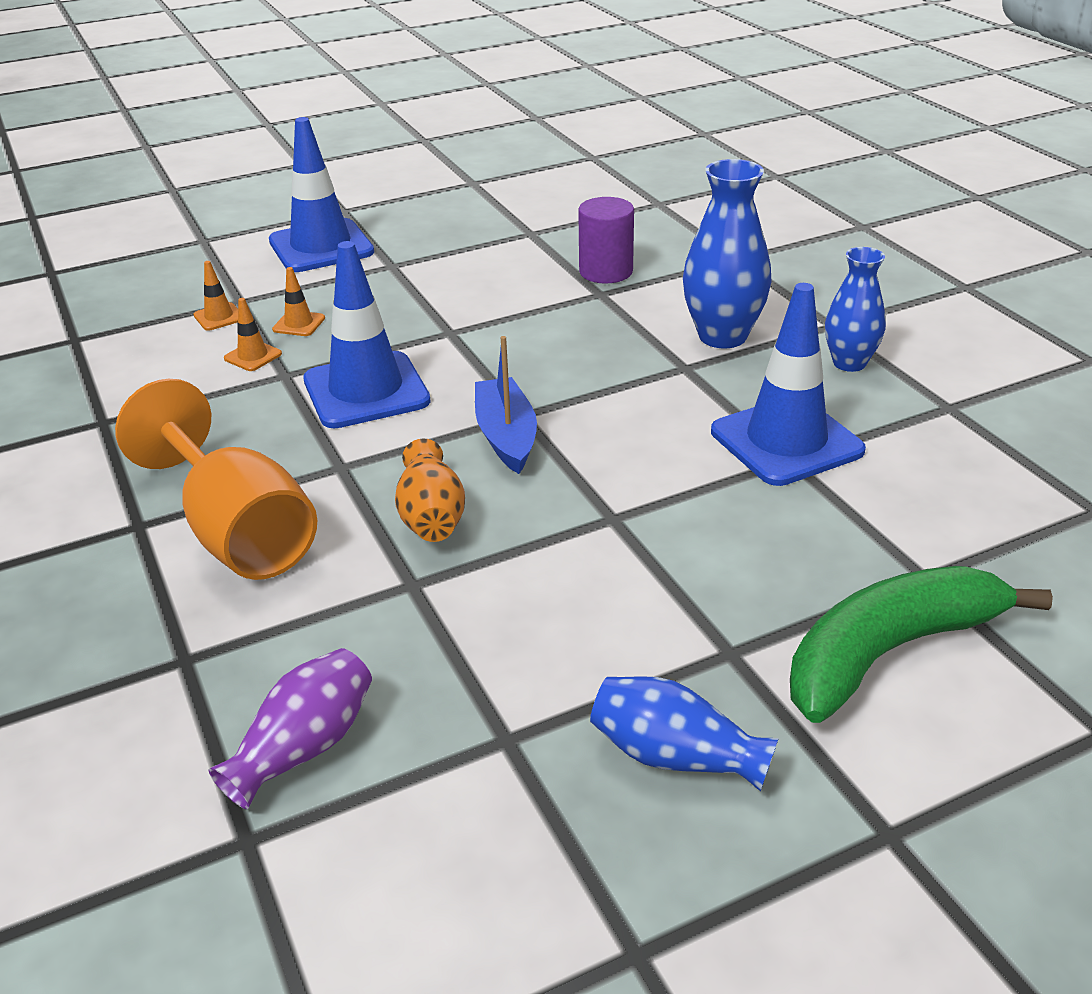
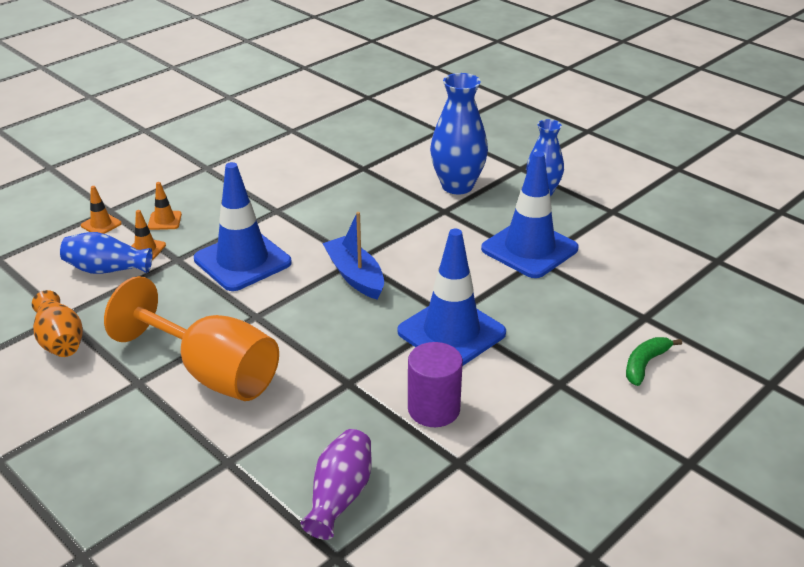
camera: 20 degrees left, 0 degrees up
blue traffic cone [269,117,374,272] -> blue traffic cone moved to [397,229,506,366]
orange vase [395,439,465,542] -> orange vase moved to [32,290,83,357]
purple cylinder [578,197,634,284] -> purple cylinder moved to [408,342,463,427]
blue vase [590,676,779,791] -> blue vase moved to [60,232,153,274]
green banana [790,566,1053,723] -> green banana [626,337,682,386], size x0.47

